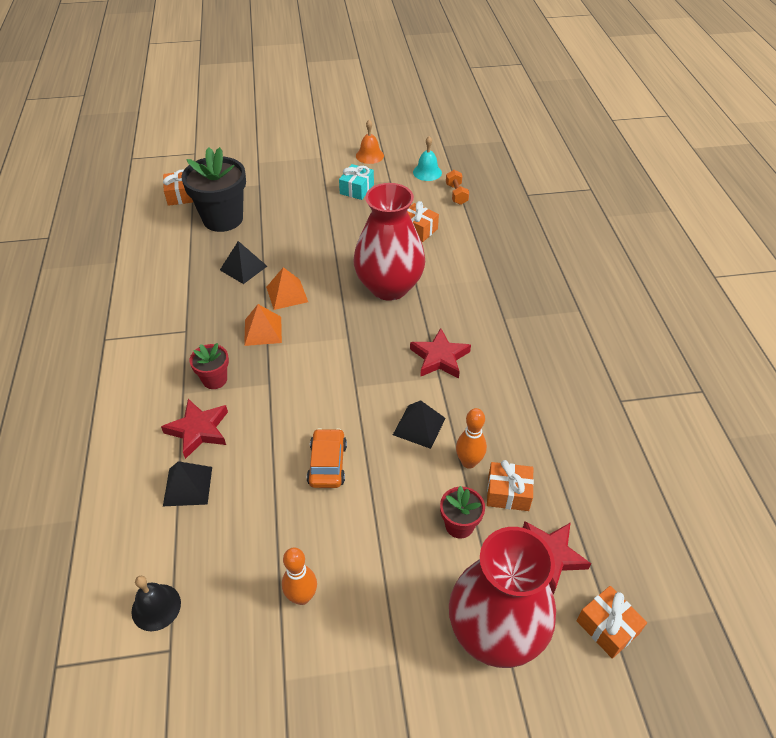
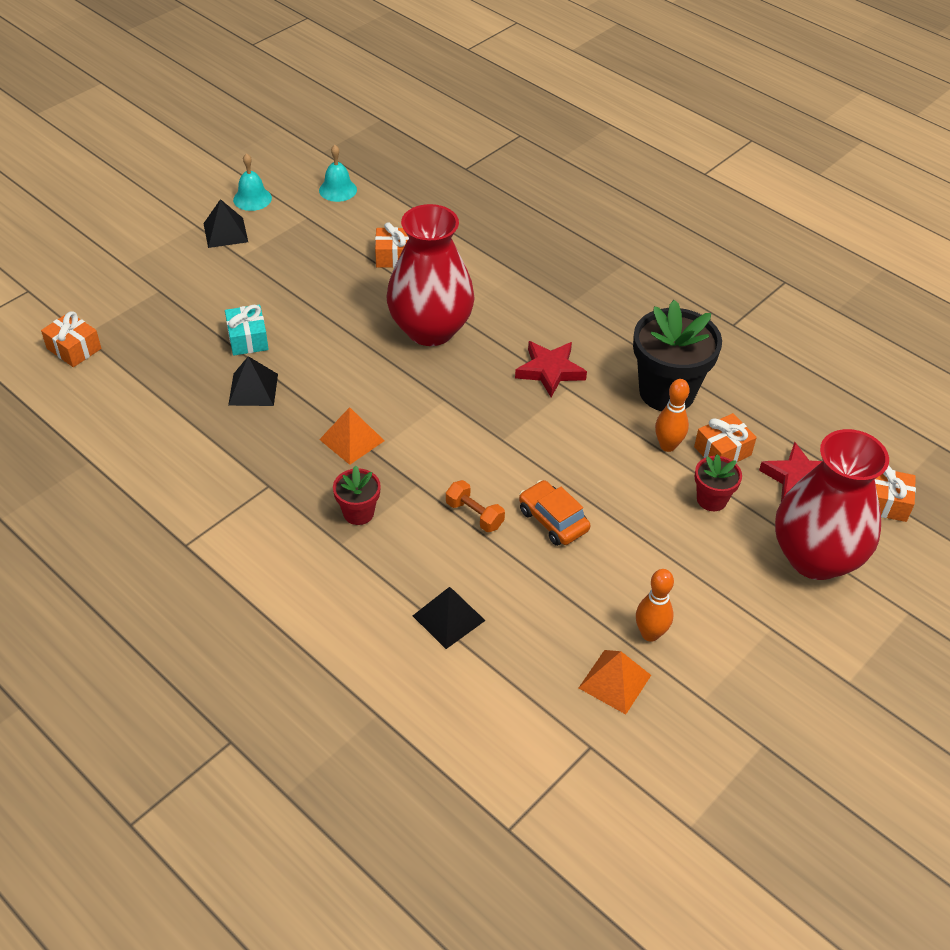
camera: 40 degrees left, 0 degrees up
black bell [131,576,181,631] -> none
red star [161,399,228,459] -> none
black flower pot [181,147,246,232] -> black flower pot moved to [633,300,722,411]
orange pyramid [266,267,308,310] -> orange pyramid moved to [579,650,651,714]
turquoise gift [339,164,374,200] -> turquoise gift moved to [225,305,269,356]
orange bell [356,120,384,164] -> turquoise bell [233,153,272,211]
black pyramid [393,400,446,449] -> black pyramid moved to [203,199,248,248]
orange dumbbell [446,170,469,205] -> orange dumbbell moved to [446,480,505,532]

